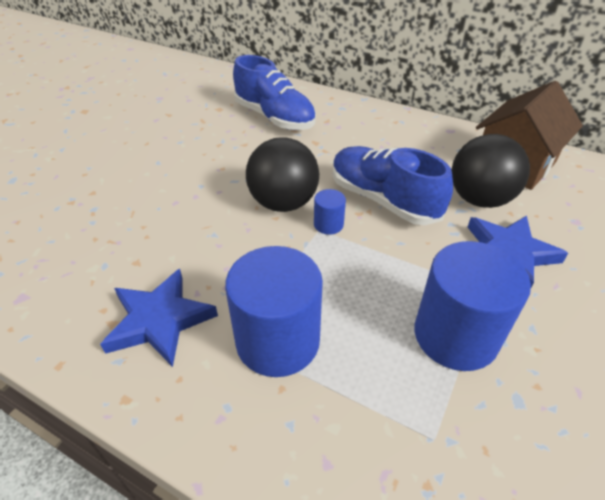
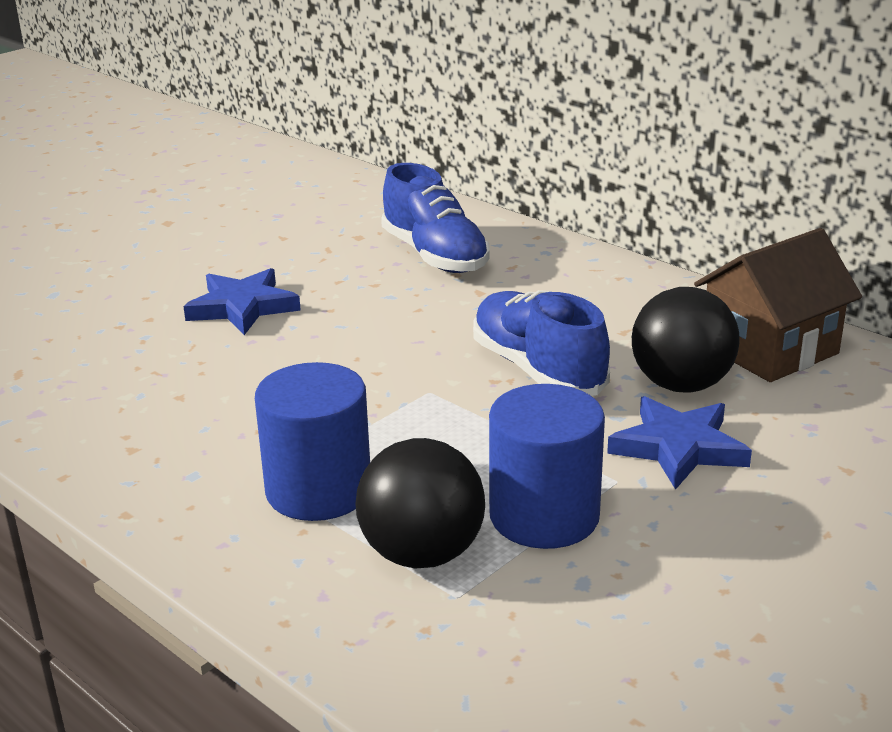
camera: 15 degrees right, 15 degrees down
blue star [100,269,218,367] -> blue star moved to [183,268,301,335]
black ball [246,137,319,212] -> black ball moved to [355,438,485,569]
blue cylinder [314,189,346,235] -> none

